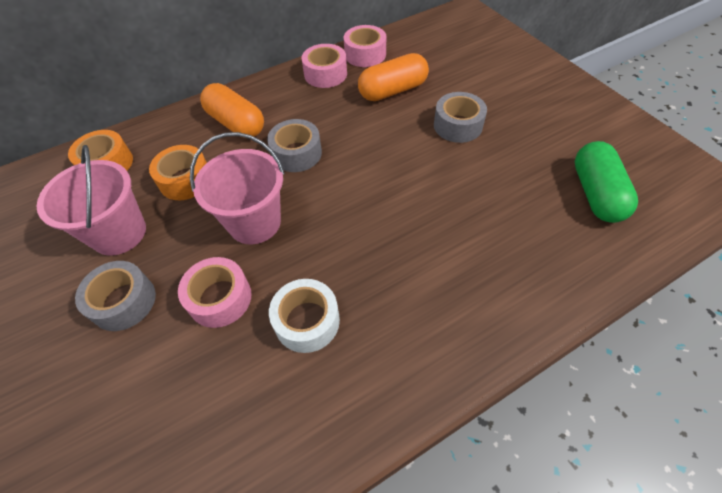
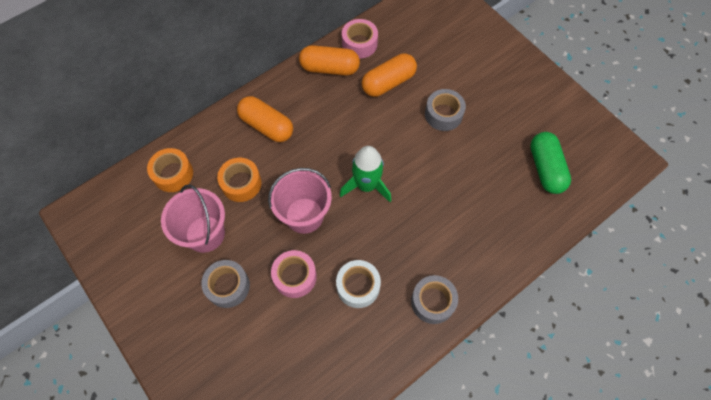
camera: 10 degrees left, 10 degrees up
grey tape [267,119,322,172] -> grey tape moved to [411,275,458,324]
pink tape [302,44,347,88] -> orange capsule [299,45,360,76]
none -> green rocket [340,146,392,202]

